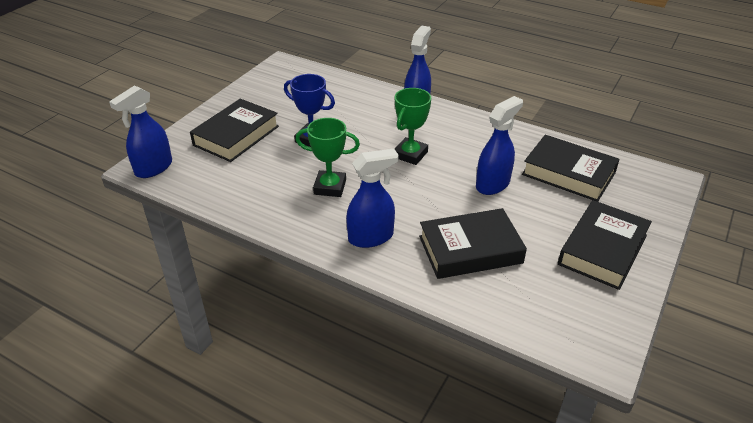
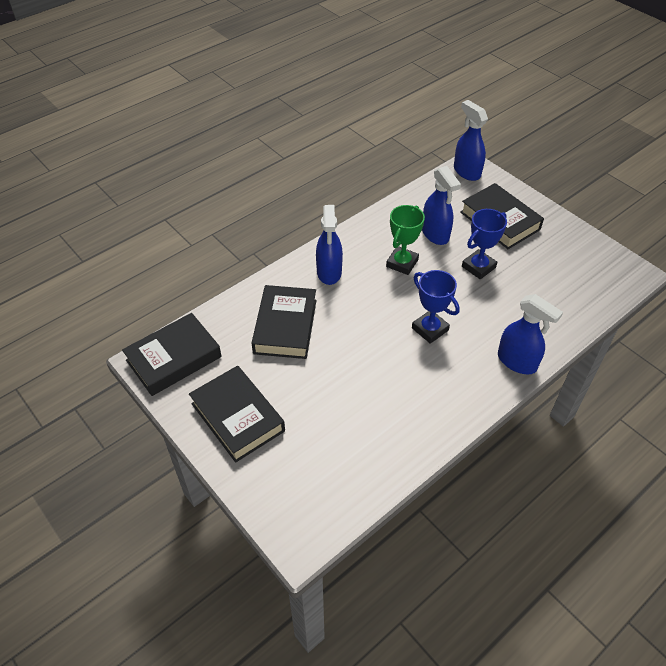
camera: 110 degrees right, 10 degrees up
green trophy [395,88,431,165] -> blue trophy [412,270,460,344]
blue spray bottle [476,96,523,195] -> blue spray bottle moved to [422,166,461,245]
black book [522,135,620,202] -> black book moved to [122,313,222,396]

